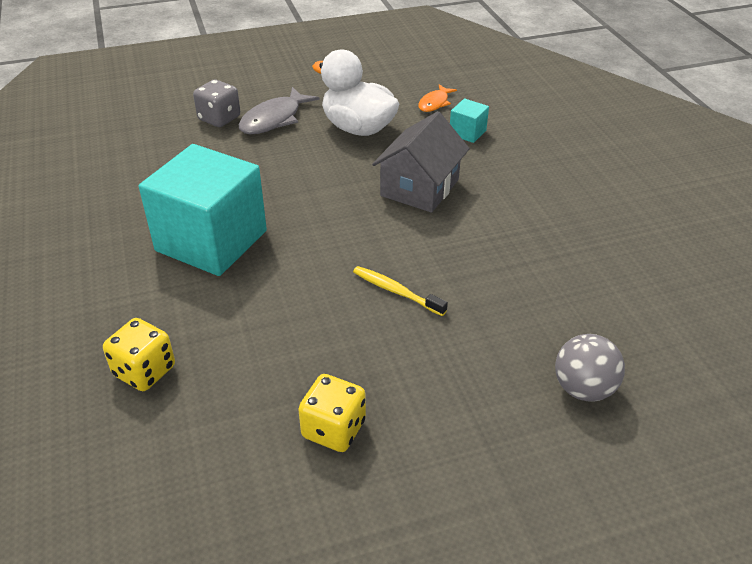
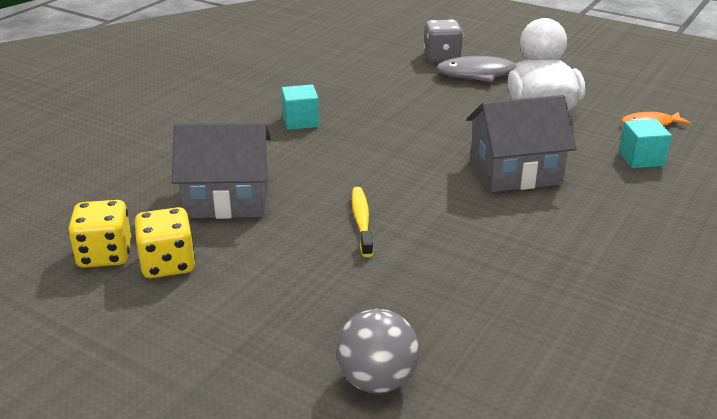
camera: 50 degrees right, 10 degrees down
yellow dice [103,318,175,391] -> yellow dice moved to [68,200,131,268]
turquoise cube [139,144,267,276] -> turquoise cube [281,84,319,130], size x0.41
none -> grey house [172,122,271,219]

